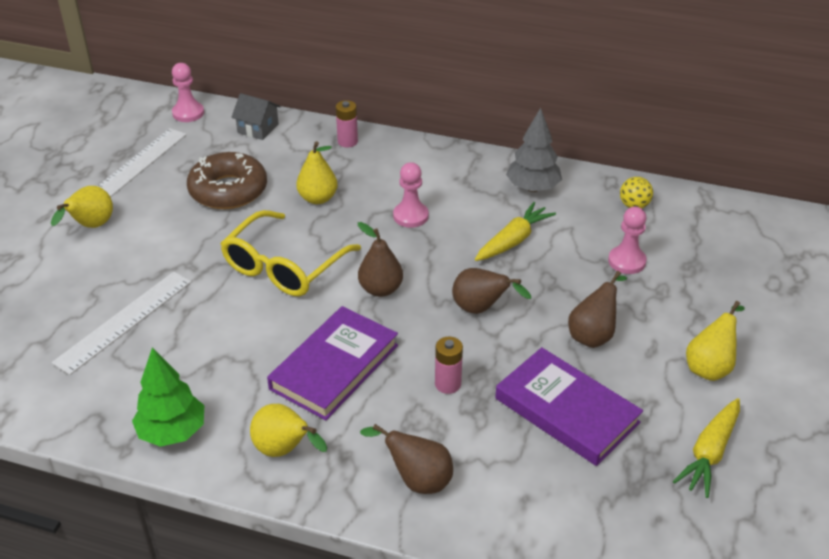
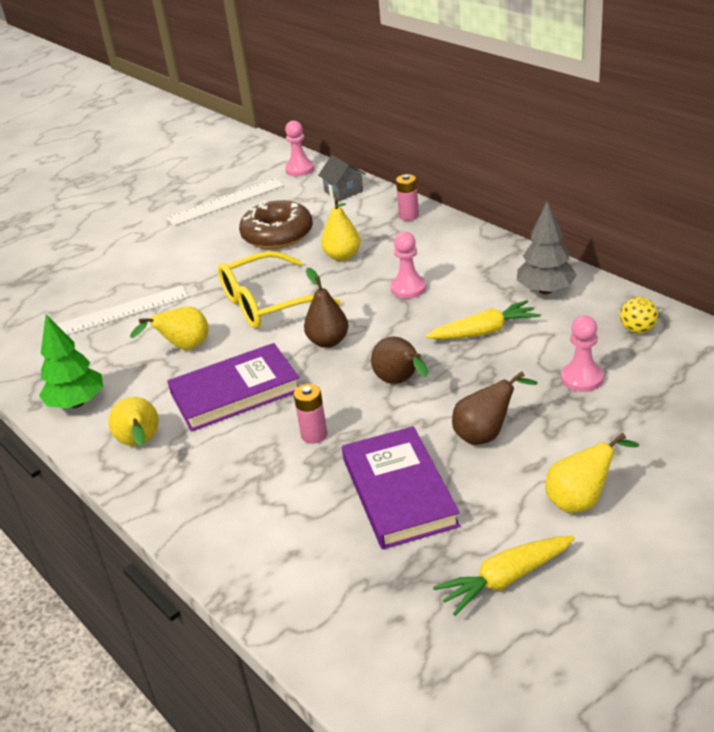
camera: 35 degrees right, 5 degrees down
yellow pear [51,186,113,228] -> yellow pear moved to [130,306,209,350]
brown pear [360,424,453,494] -> none

